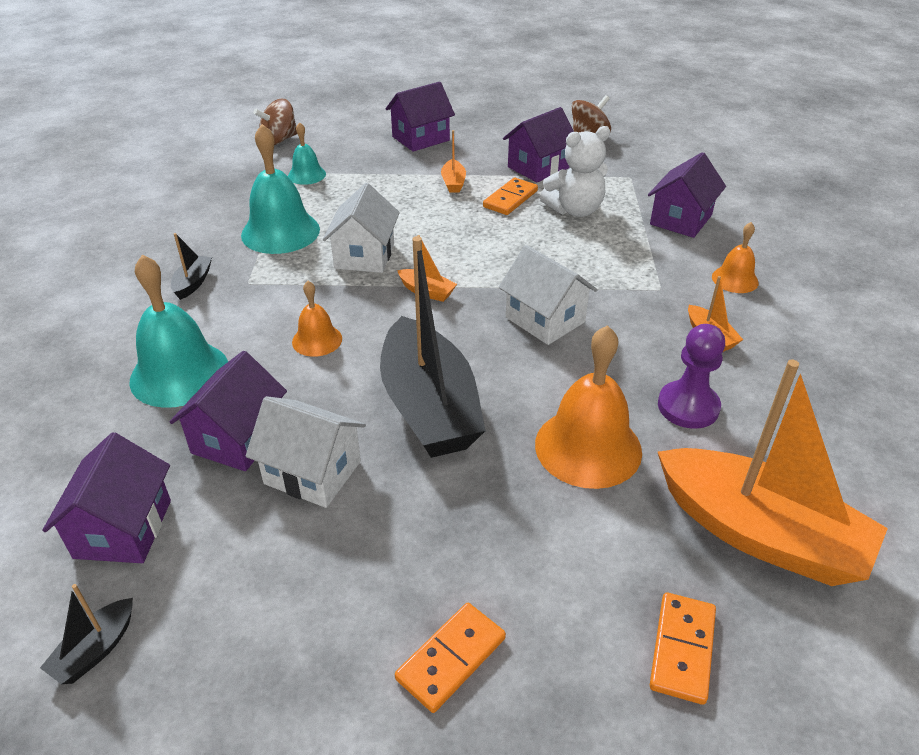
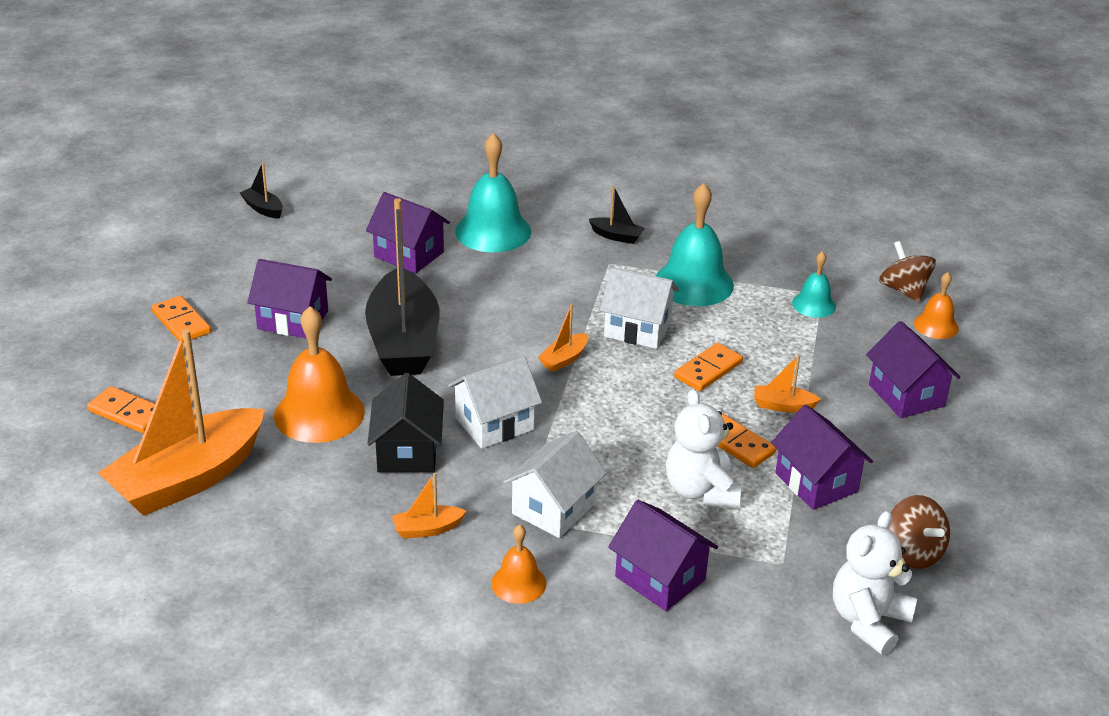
camera: 100 degrees right, 5 degrees down
purple house [42,432,171,563] -> purple house moved to [248,259,332,339]
white house [246,396,366,508] -> white house moved to [503,431,607,538]
orange bell [292,281,342,357] -> orange bell moved to [914,272,959,339]
black boat [380,236,486,458] -> black boat turned 90 degrees counterclockwise [365,198,439,376]
purple pawn [658,324,725,429] -> none
none -> black house [367,373,444,473]
none -> orange domino [674,343,743,391]
none -> white teddy bear [833,511,917,655]

